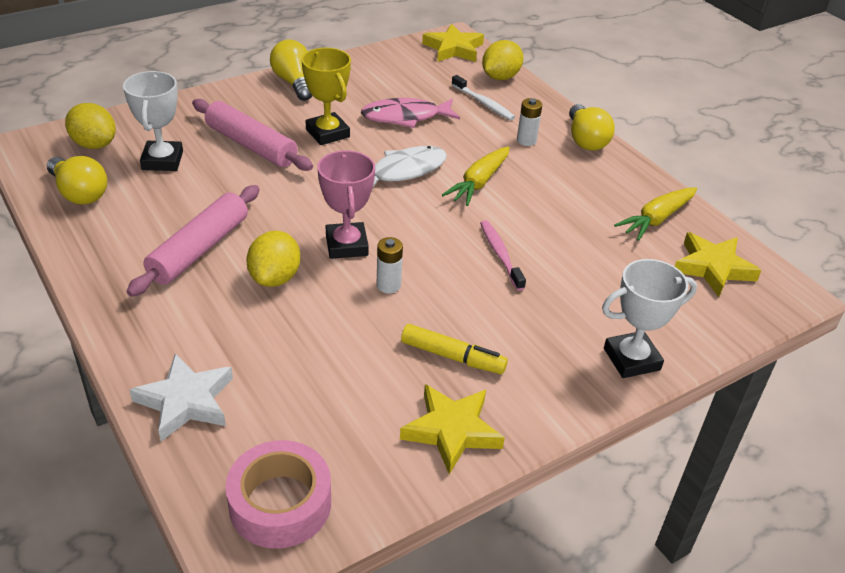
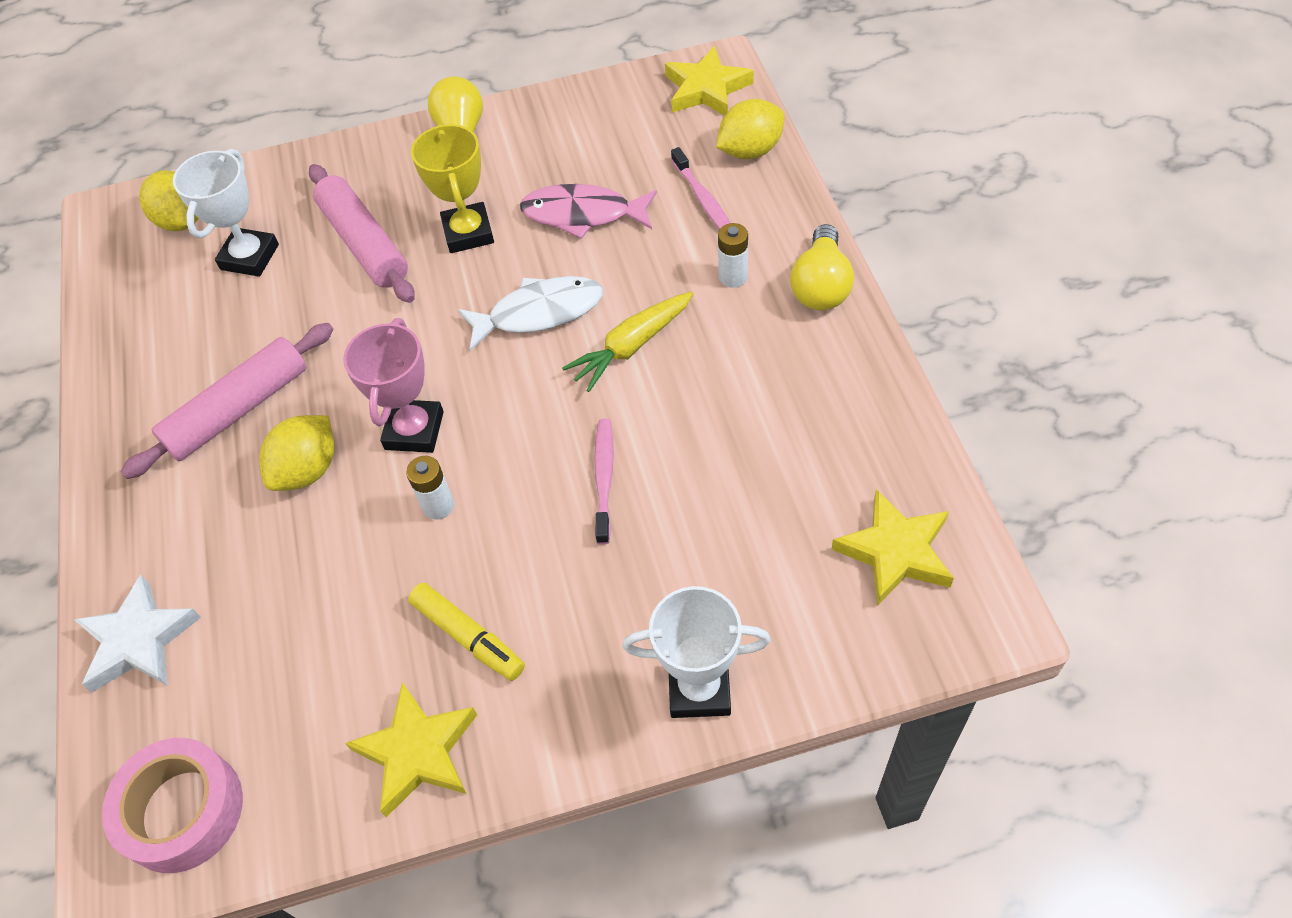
camera: 25 degrees right, 15 degrees up
yellow light bulb [47,156,107,205] -> none
white toothbrush [451,75,515,120] -> pink toothbrush [671,147,730,229]
yellow carrot [614,187,697,241] -> none

